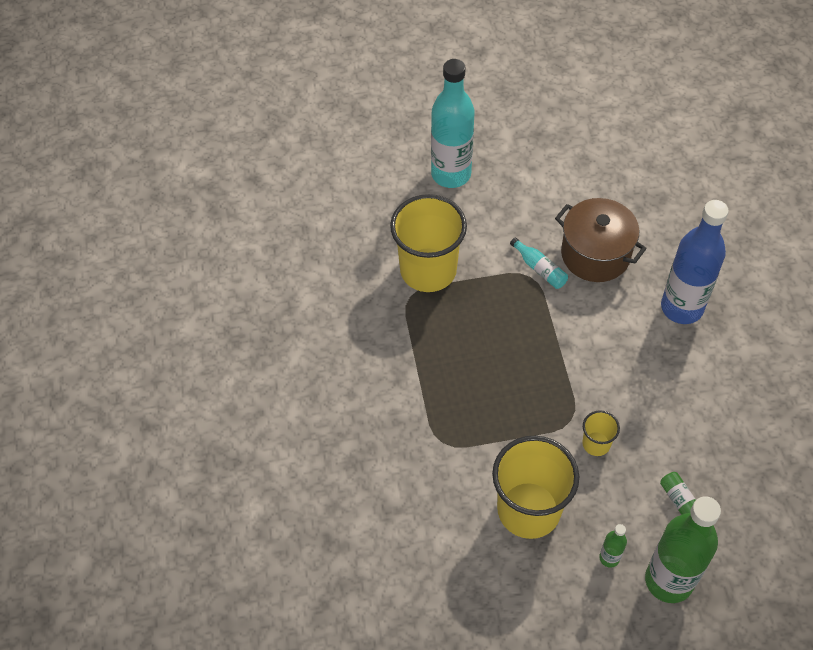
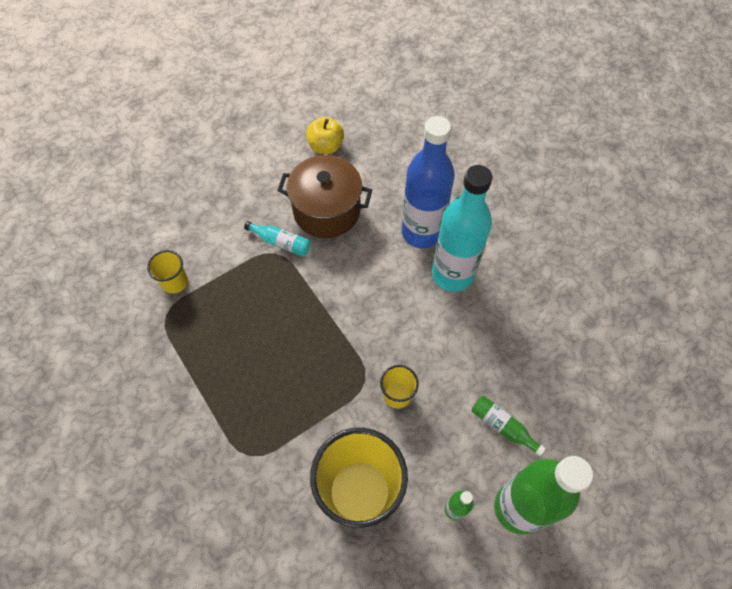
camera: 25 degrees left, 5 degrees up
yellow cup [390,194,467,292] -> yellow cup [147,250,188,294], size x0.46
turquoise bottle [431,59,474,188] -> turquoise bottle moved to [432,165,492,292]
none -> yellow apple [306,117,344,154]

